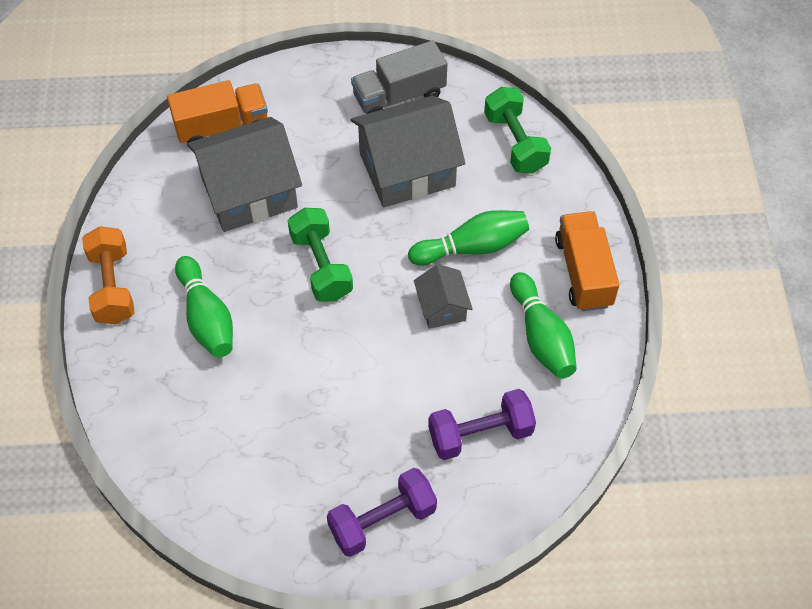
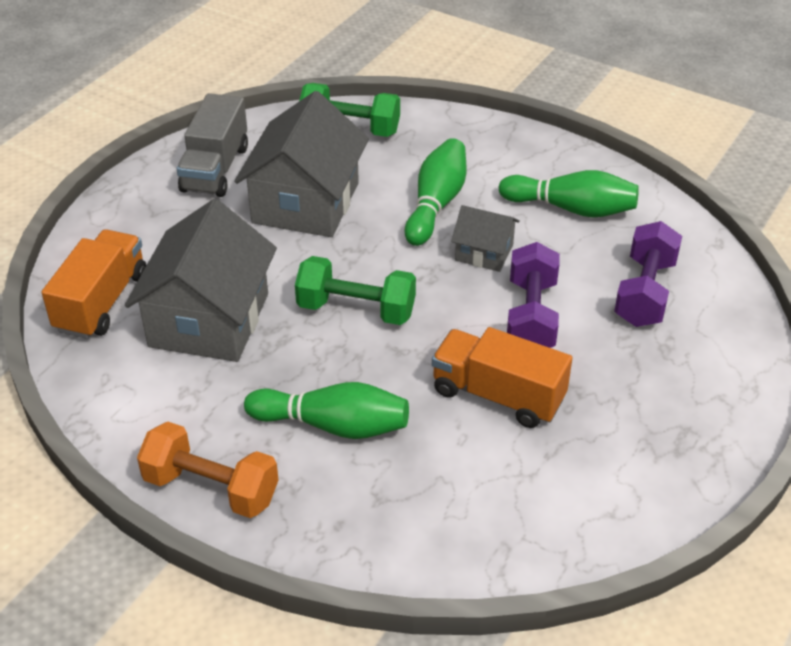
camera: 55 degrees left, 15 degrees down
purple dumbbell [327,468,437,557] -> purple dumbbell moved to [507,242,560,348]
orange truck [555,211,620,311] -> orange truck moved to [432,327,572,428]

